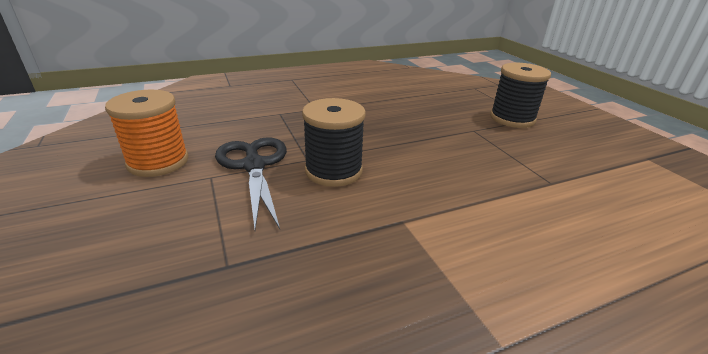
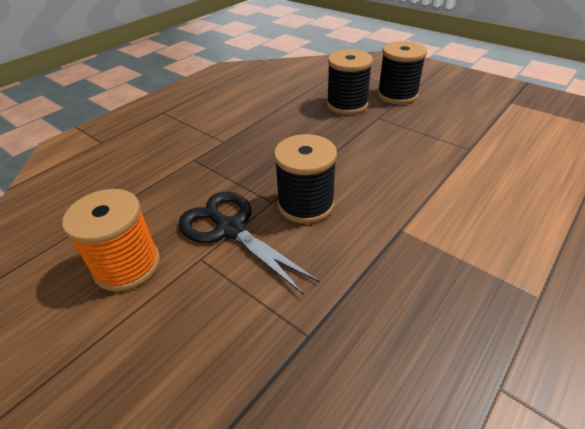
camera: 25 degrees left, 10 degrees up
none -> black spool [327,50,373,115]

